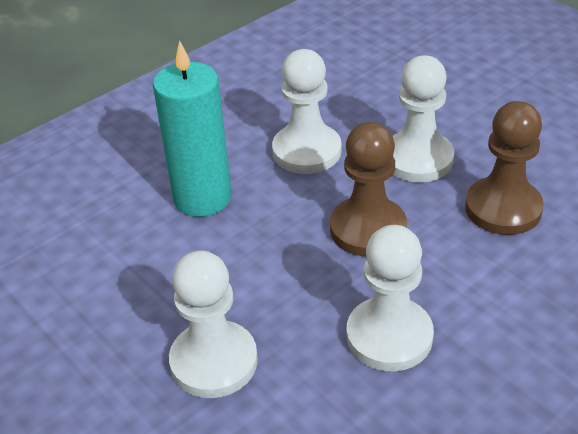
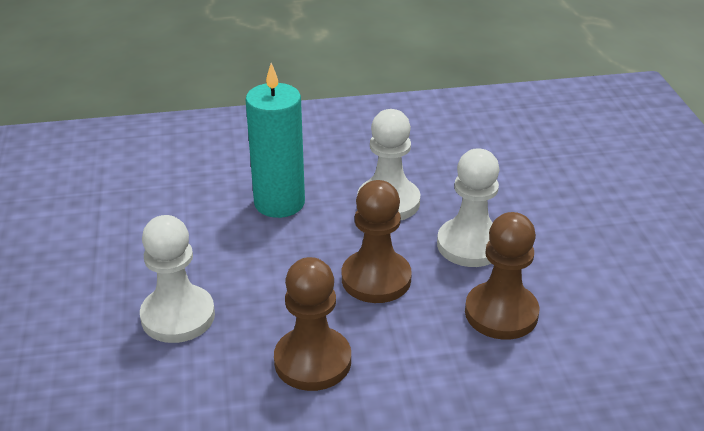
camera: 30 degrees right, 5 degrees down
white pawn [347,225,434,371] -> brown pawn [274,257,351,391]

